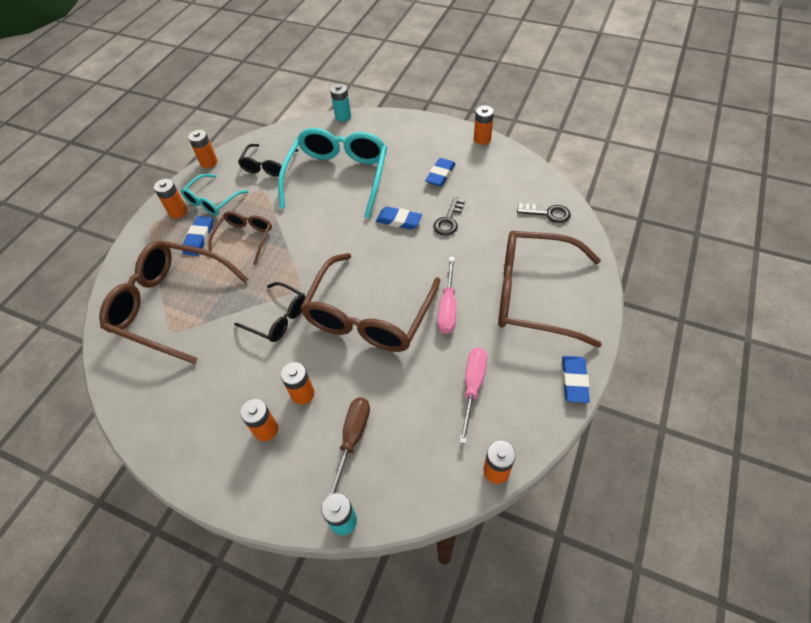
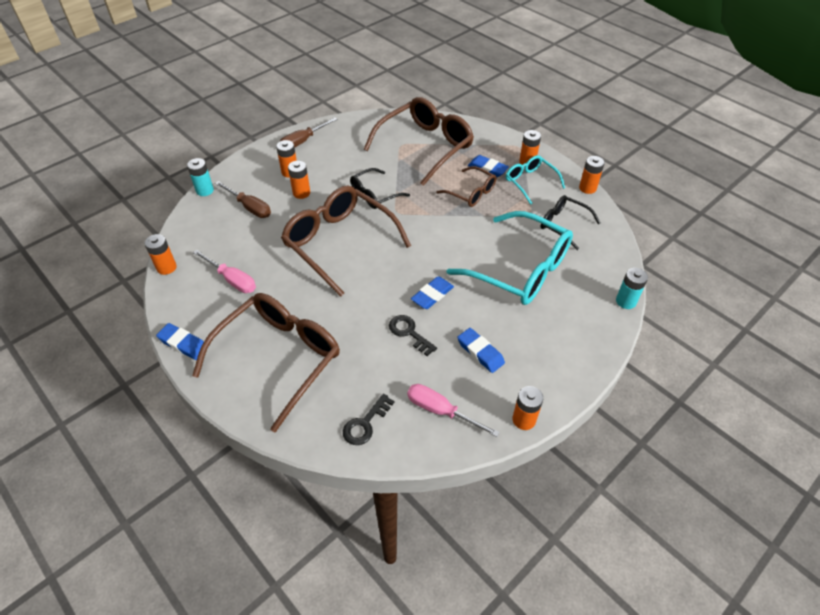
camera: 110 degrees right, 5 degrees down
pink screwdriver [437,257,456,334] -> pink screwdriver moved to [407,384,500,437]
none -> brown screwdriver [280,118,337,148]

